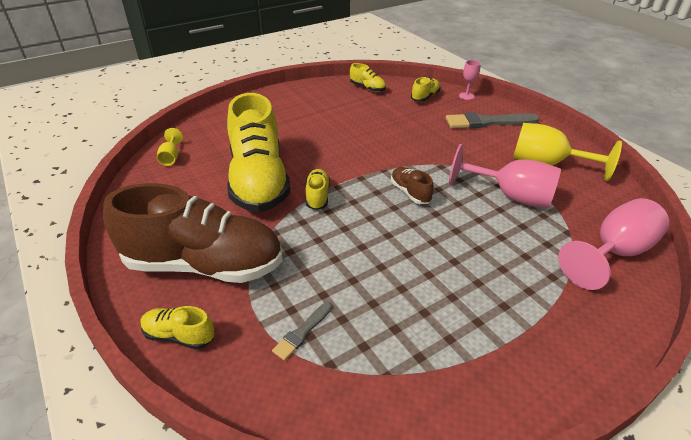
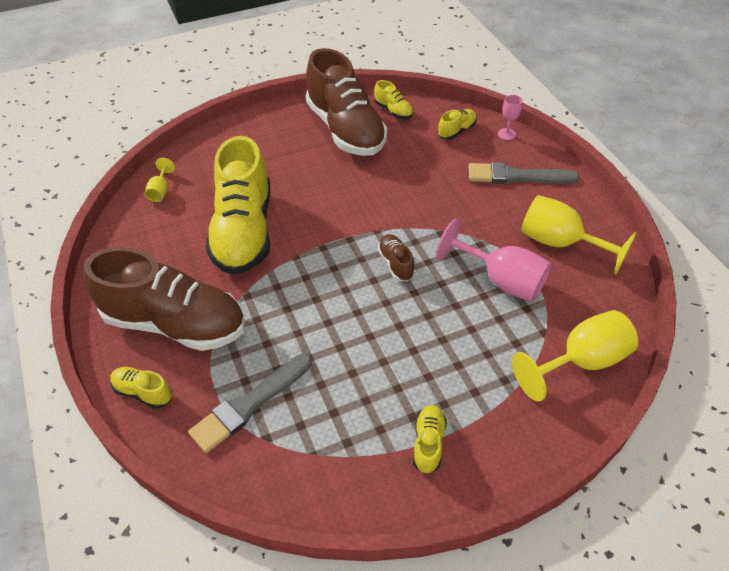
camera: 10 degrees right, 10 degrees up
grey brush [272,302,332,361] -> grey brush [188,353,312,453], size x1.96
yellow shoe [305,169,330,210] -> yellow shoe moved to [413,405,447,474]
pink goblet [558,198,669,290] -> yellow goblet [512,310,638,401]
none -> brown shoe [306,48,387,156]

